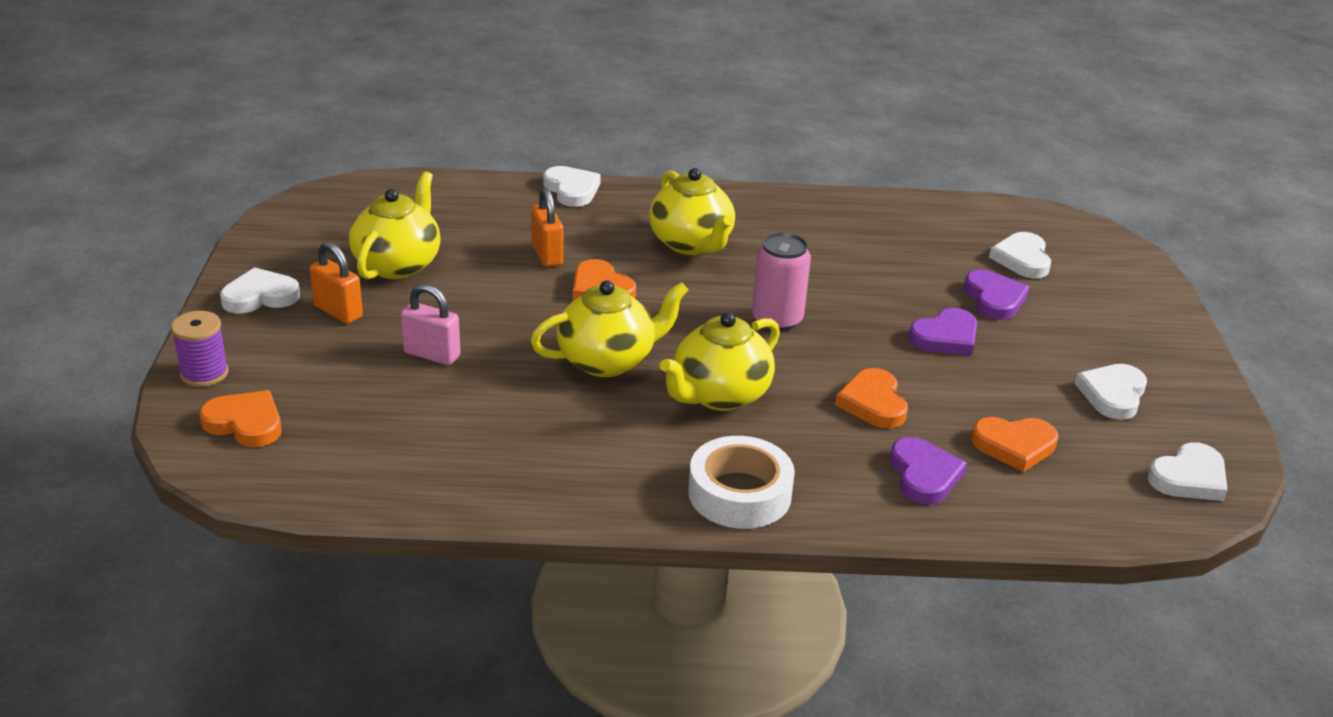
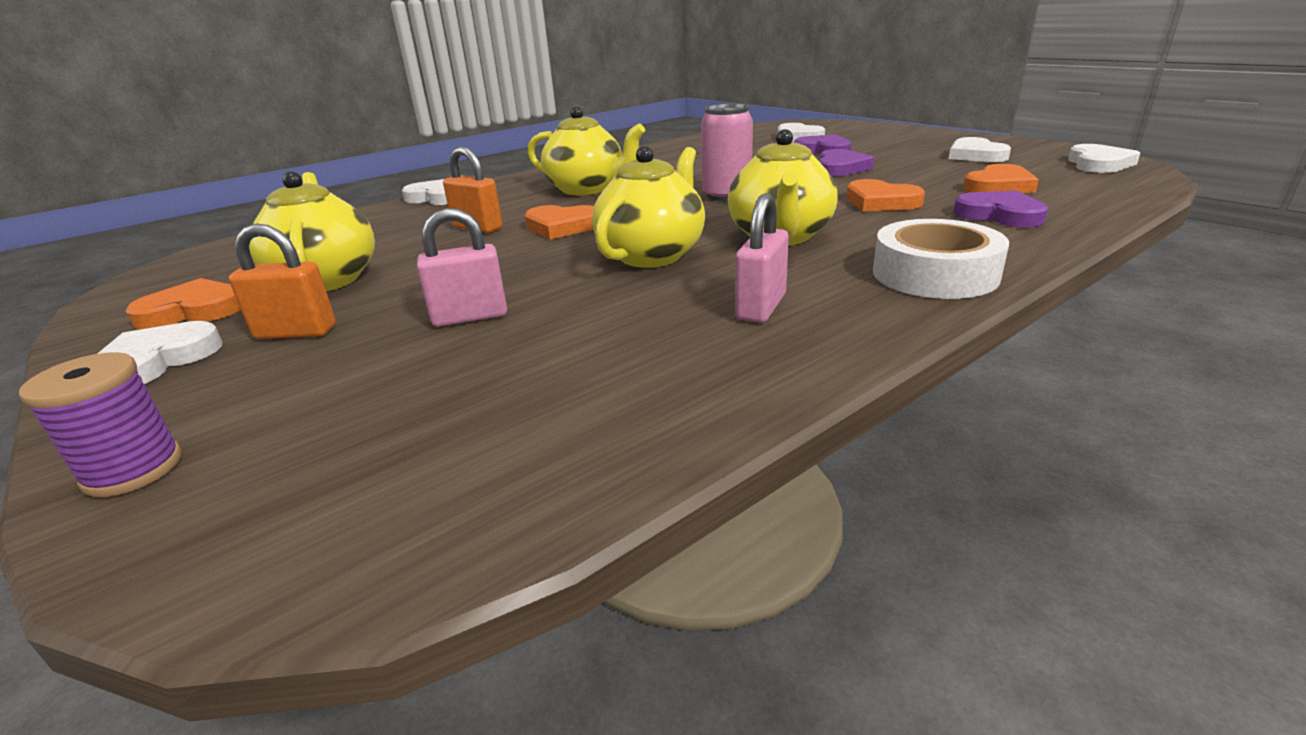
camera: 35 degrees left, 5 degrees down
orange heart [199,390,282,447] -> orange heart moved to [125,278,241,330]
none -> pink padlock [735,193,789,323]

